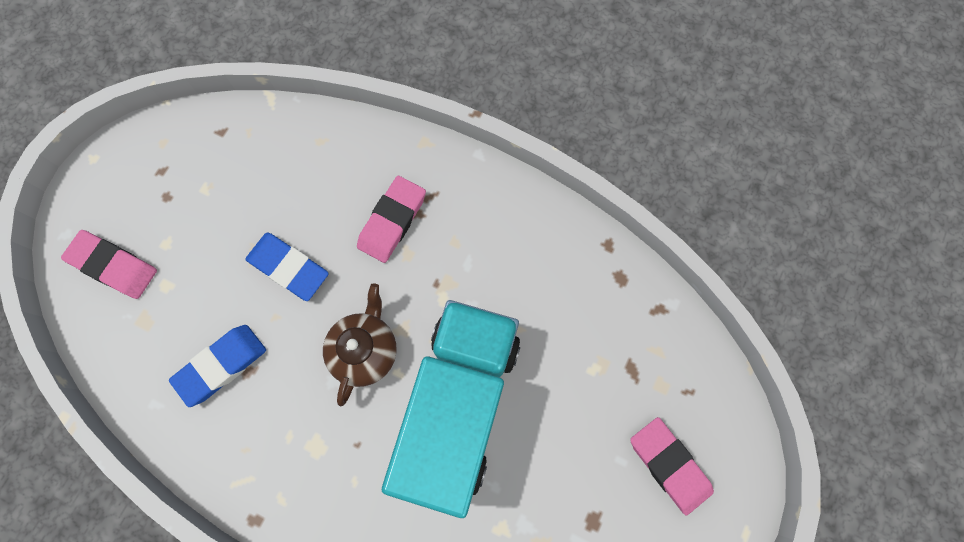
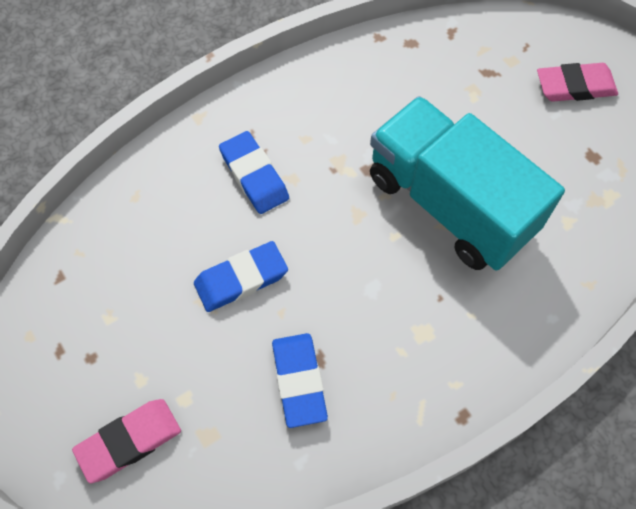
camera: 60 degrees left, 10 degrees down
brown teapot [323,283,396,406] -> none
pink eraser [357,176,426,263] -> blue eraser [219,131,289,214]

